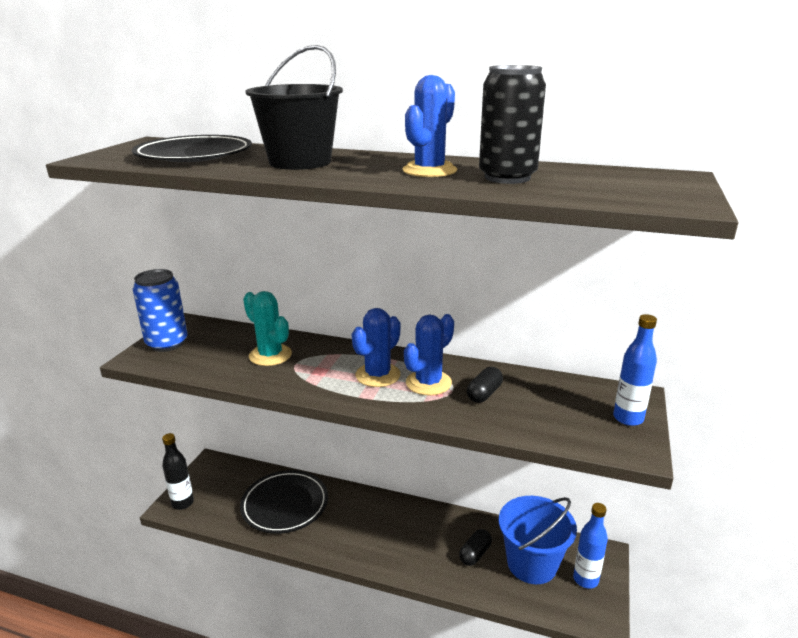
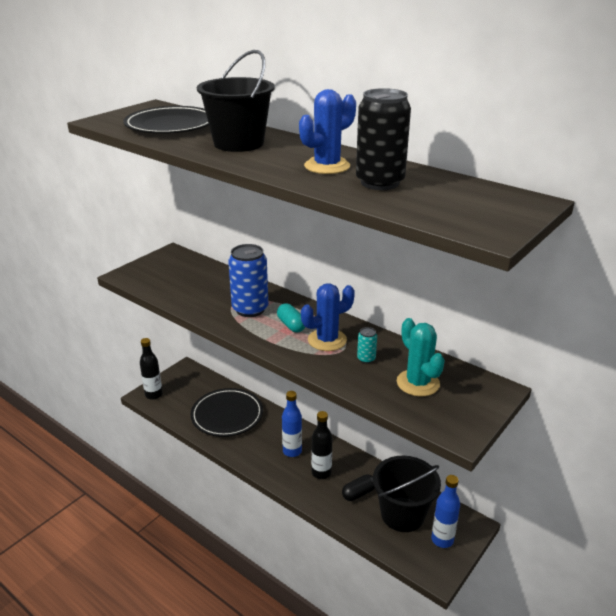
camera: 20 degrees right, 5 degrees up
blue can [133,269,188,352] -> blue can moved to [228,244,268,317]
turquoise cactus [243,291,292,366] -> turquoise cactus moved to [397,318,445,397]
blue cactus [352,308,400,387] -> turquoise capsule [277,303,305,332]
black capsule [467,367,503,403] -> turquoise can [357,327,377,364]
blue bucket [499,496,577,584] -> black bucket [373,456,441,532]
blue bottle [613,314,657,426] -> blue bottle moved to [282,391,302,457]
none -> black bottle [311,411,332,479]

